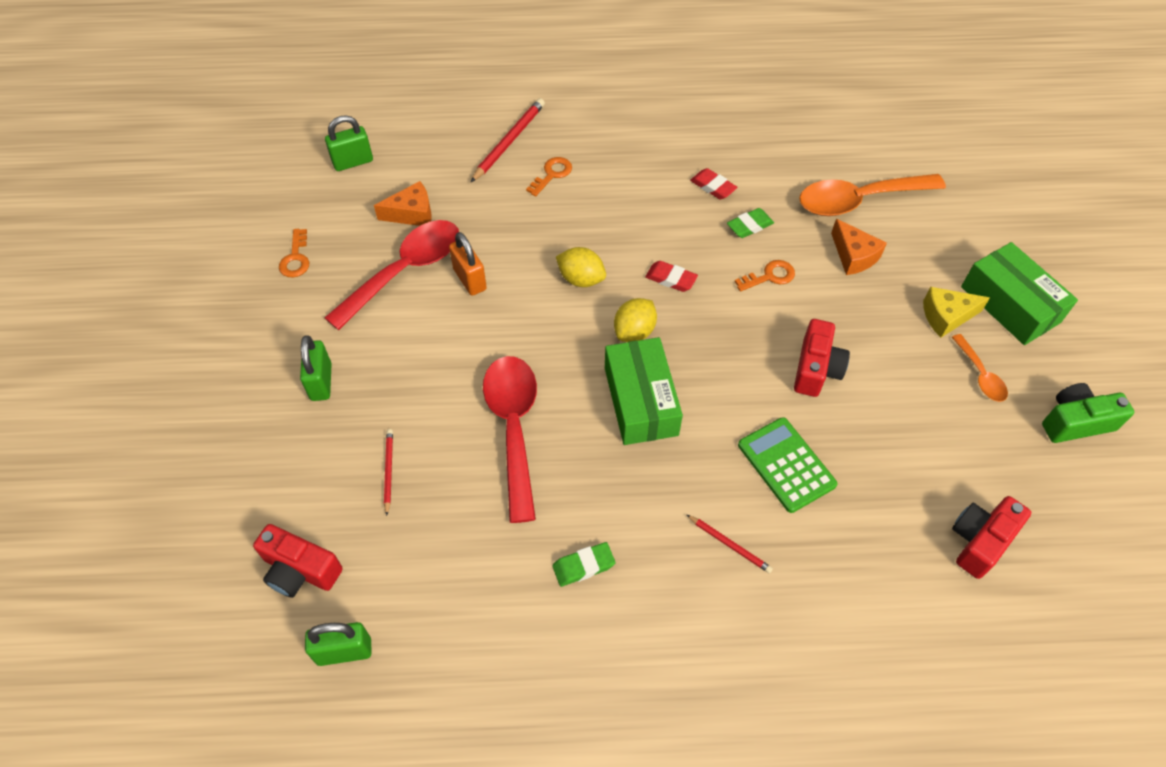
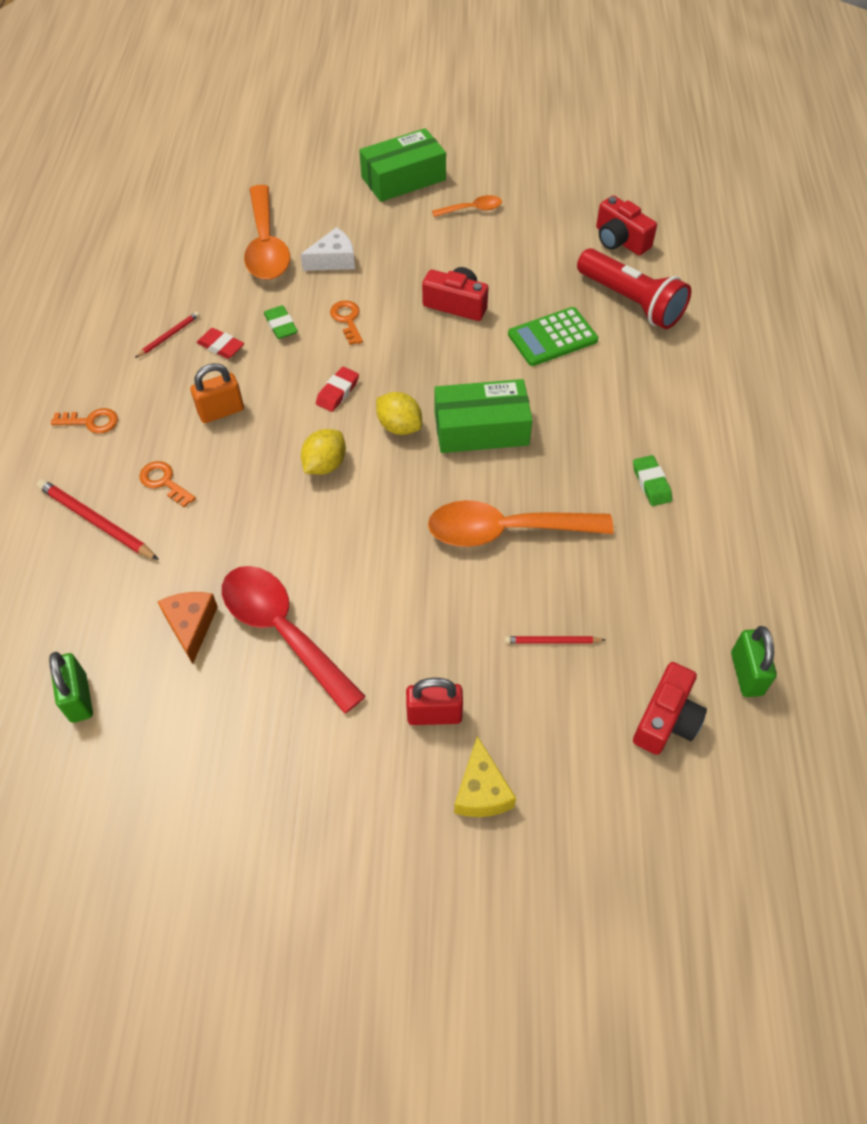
camera: 85 degrees left, 0 degrees up
orange key [279,229,309,277] -> orange key moved to [51,408,118,434]
green padlock [300,335,332,401] -> red padlock [406,678,463,725]
orange padlock [449,232,487,296] -> orange padlock moved to [190,363,244,423]
red spoon [483,356,537,523] -> orange spoon [428,500,614,547]
red pencil [686,514,773,573] -> red pencil moved to [135,312,200,358]
red eraser [690,168,738,200] -> red eraser turned 75 degrees clockwise [197,328,244,359]
orange cheese [831,219,887,275] -> white cheese [300,227,355,271]
yellow cheese [923,287,990,337] -> yellow cheese moved to [454,736,516,817]
green camera [1042,383,1135,443] -> none
none -> red flashlight [577,248,691,329]

